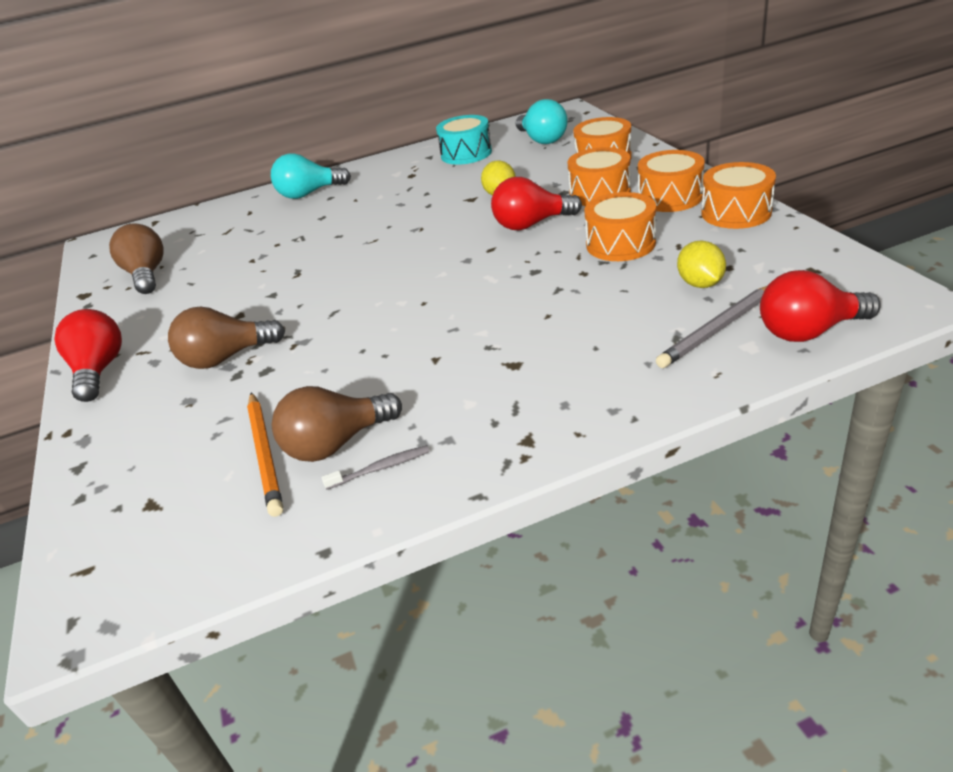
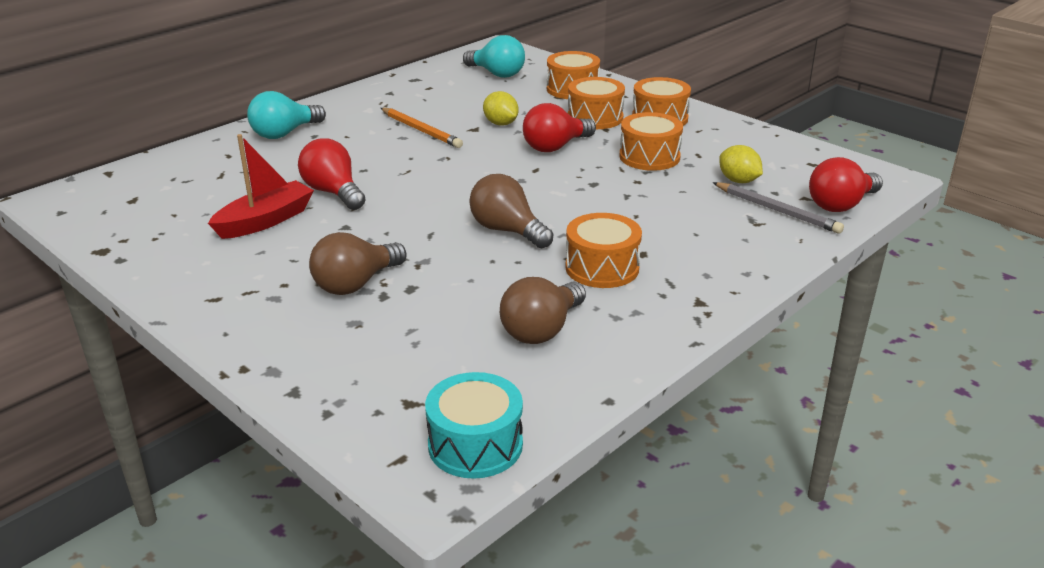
camera: 30 degrees left, 5 degrees down
red light bulb [54,309,122,402] -> red light bulb moved to [298,138,366,210]
brown light bulb [109,224,164,294] -> brown light bulb moved to [469,174,553,249]
orange pencil [247,392,283,517] -> orange pencil moved to [381,108,463,148]
grey toothbrush [322,445,430,490] -> none
turquoise drum [436,115,492,165] -> turquoise drum moved to [425,372,523,479]
grey pencil [656,286,767,368] -> grey pencil turned 75 degrees counterclockwise [713,182,844,234]
orange drum [701,162,776,229] -> orange drum moved to [566,213,642,288]
none -> red boat [208,134,314,239]

